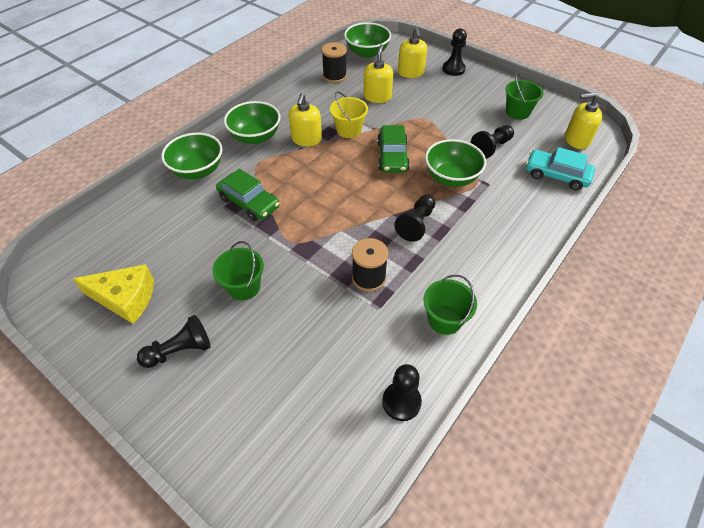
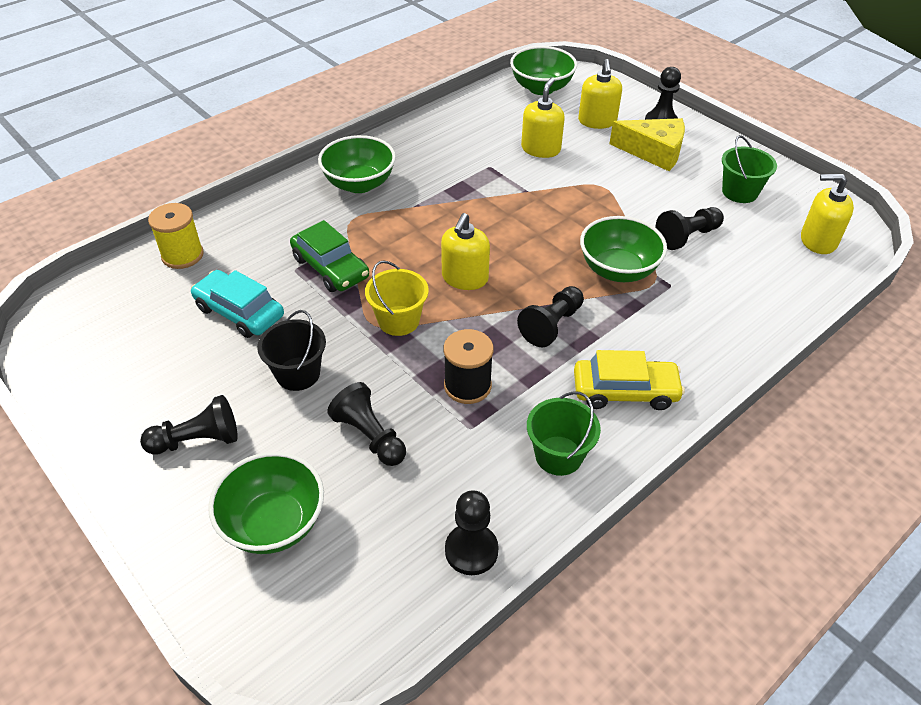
camera: 10 degrees right, 5 degrees down
yellow cheese [73,264,154,324] -> yellow cheese moved to [609,118,685,171]
green bowl [161,133,223,179] -> green bowl moved to [208,452,324,554]
green bucket [213,241,264,301] -> black bucket [257,310,326,391]
yellow soap dispenser [289,93,322,146] -> yellow soap dispenser moved to [441,213,490,290]
black spool [322,42,347,83] -> none
yellow bucket [330,91,368,138] -> yellow bucket moved to [365,260,429,336]
green car [377,125,410,173] -> none
turquoise car [526,147,595,190] -> turquoise car moved to [191,270,284,338]
none -> yellow spool [148,203,204,269]
none -> black pawn [327,382,406,466]
none -> yellow car [574,350,685,410]

